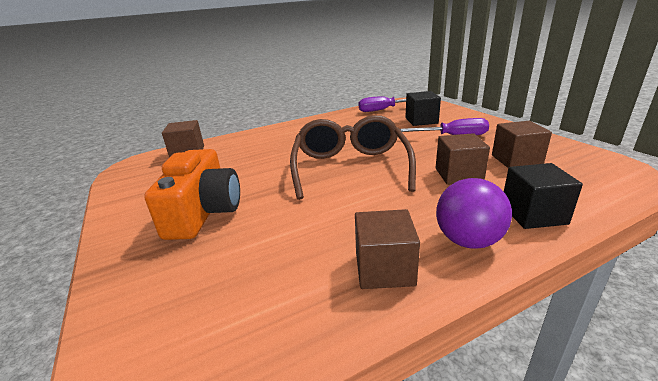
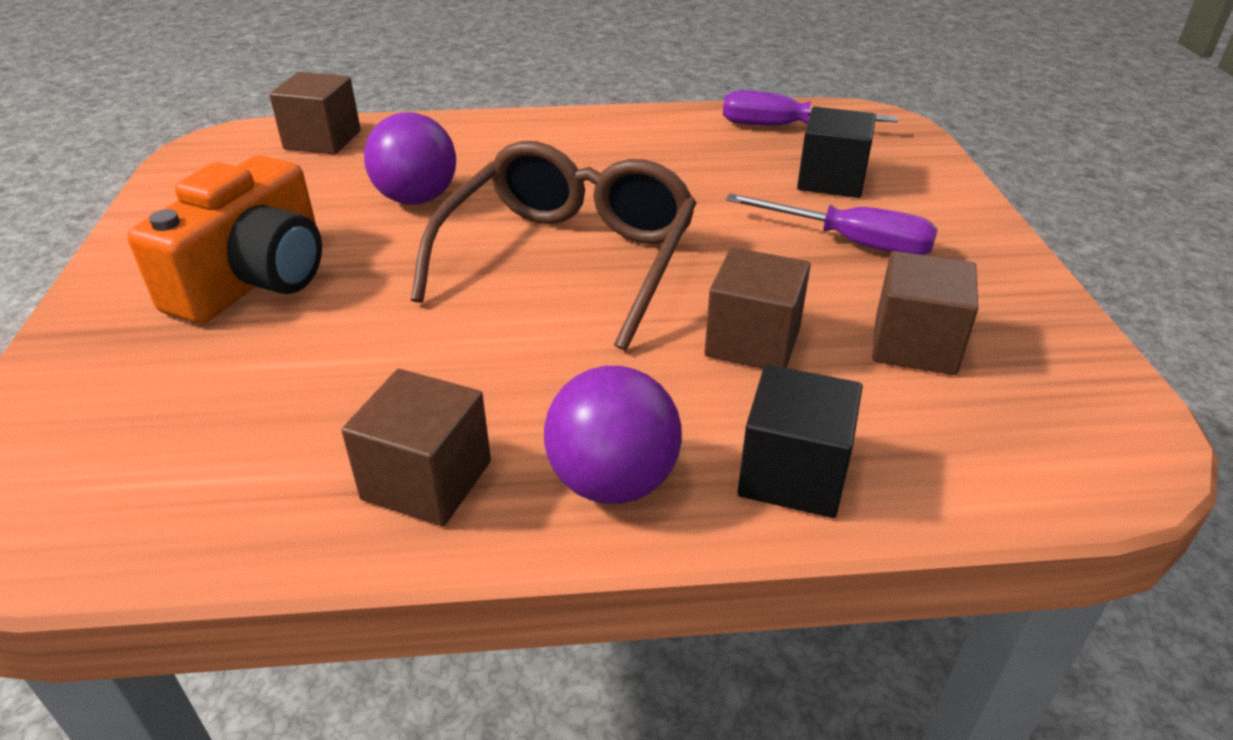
camera: 20 degrees right, 10 degrees up
none -> purple ball [364,112,456,205]

